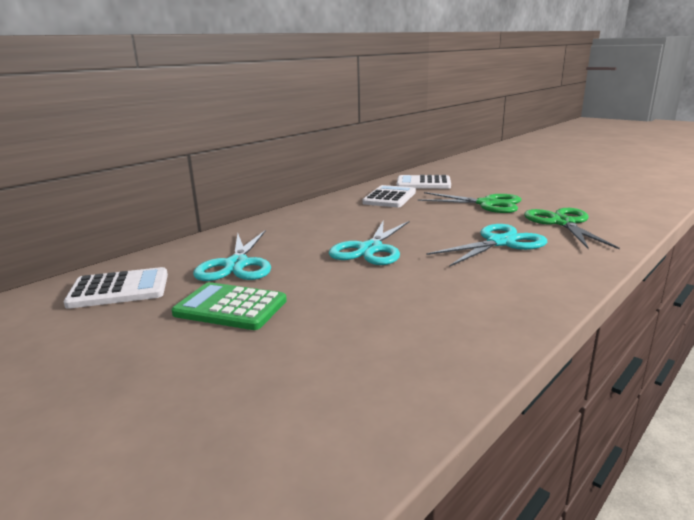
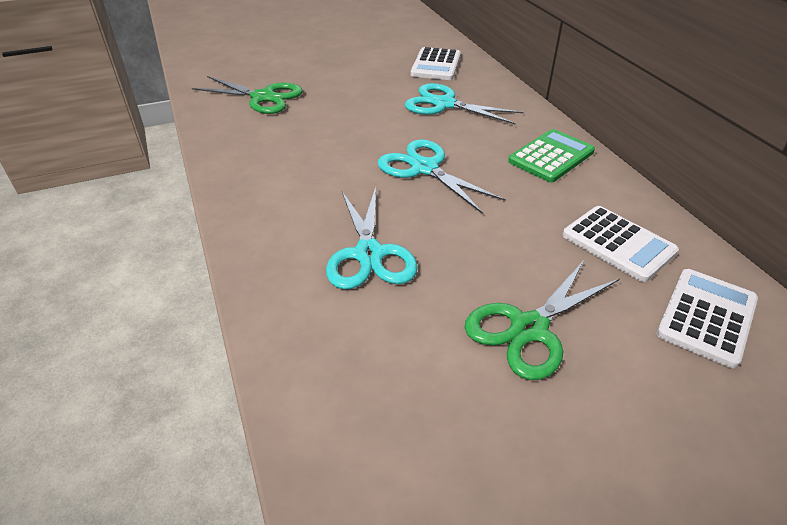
camera: 115 degrees right, 20 degrees up
green calculator [172,282,287,330] -> green calculator moved to [508,129,595,182]
green scissors [524,208,620,249] -> green scissors moved to [192,76,303,114]

